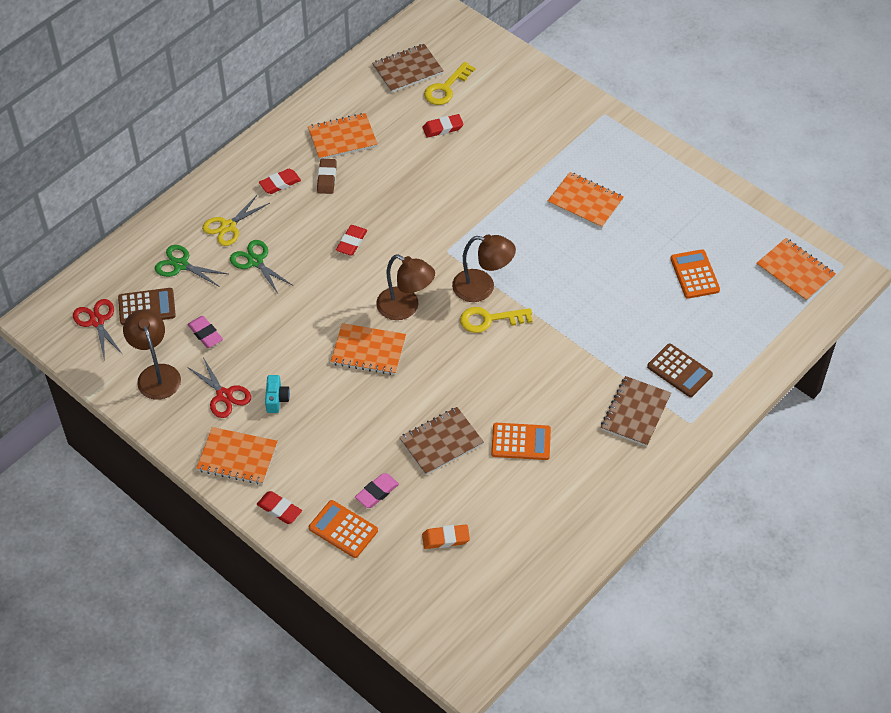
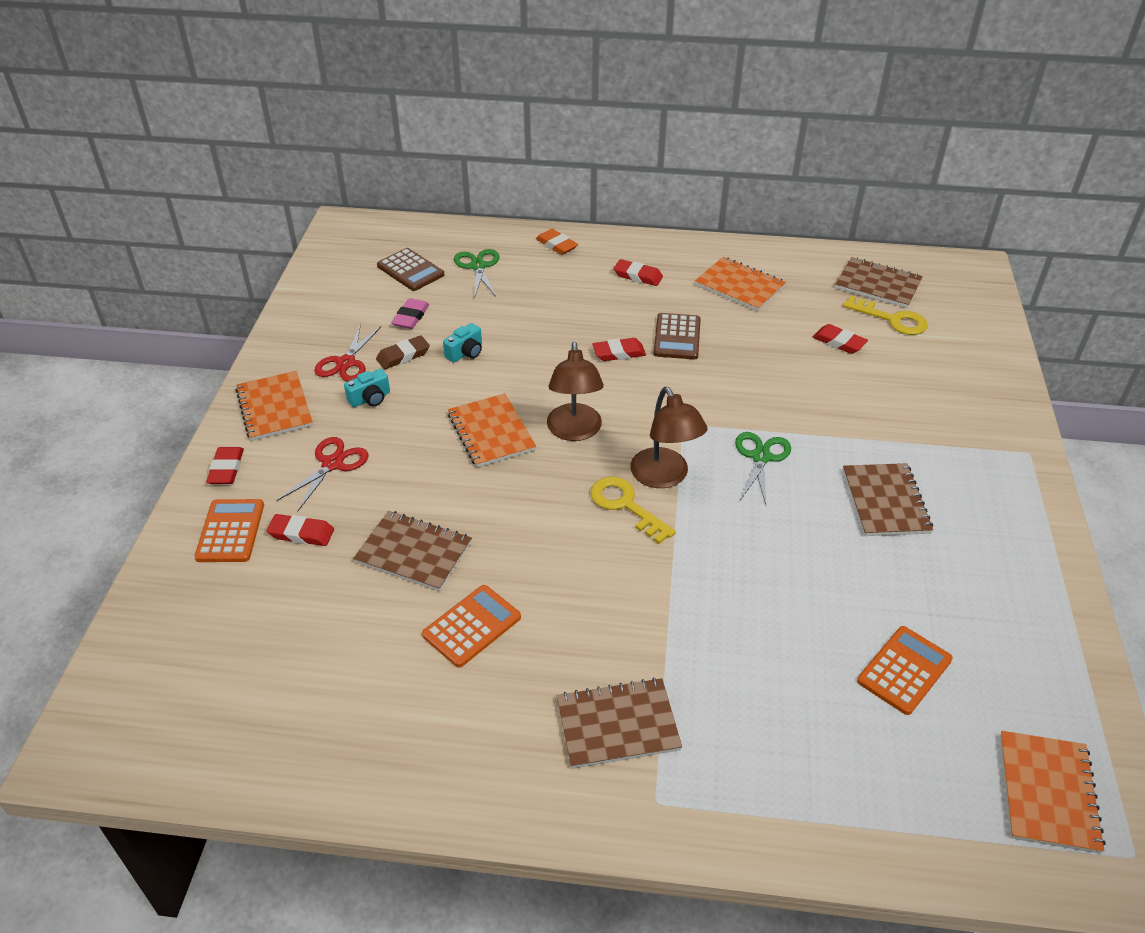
camera: 55 degrees right, 10 degrees down
red scissors [73,299,123,357] -> red scissors moved to [277,437,368,511]
brown lamp [123,309,181,400] -> none
yellow scissors [202,194,270,246] -> none
green scissors [230,240,293,295] -> green scissors moved to [735,432,791,505]
brown eraser [317,159,337,194] -> brown eraser moved to [376,335,430,369]
pink eraser [355,473,399,508] -> red eraser [267,514,334,546]
orange eraser [422,524,470,549] -> orange eraser moved to [536,229,578,255]
yellow key [424,62,475,105] -> yellow key turned 150 degrees counterclockwise [843,296,928,335]
orange calculator [491,423,551,460] -> orange calculator turned 105 degrees counterclockwise [422,585,521,668]
orange notebook [548,172,624,229] -> brown notebook [843,463,933,536]
brown calculator [647,344,713,397] -> brown calculator moved to [654,313,701,359]
none -> turquoise camera [443,323,482,363]

